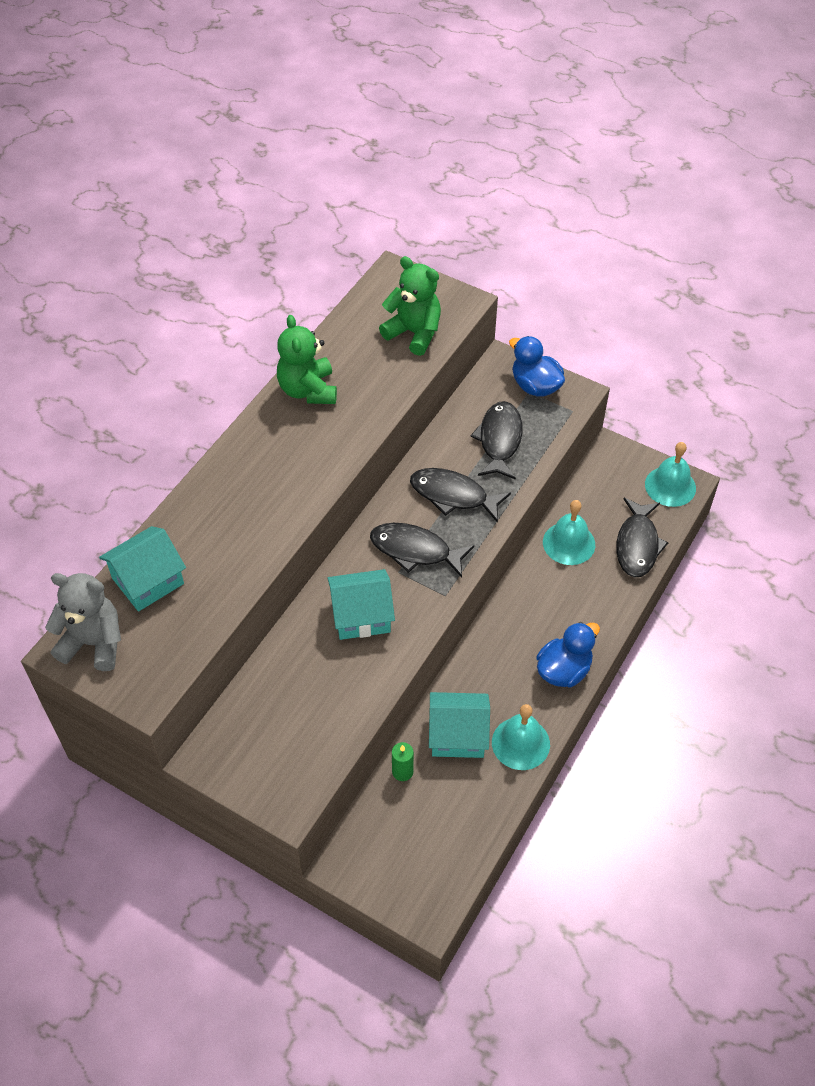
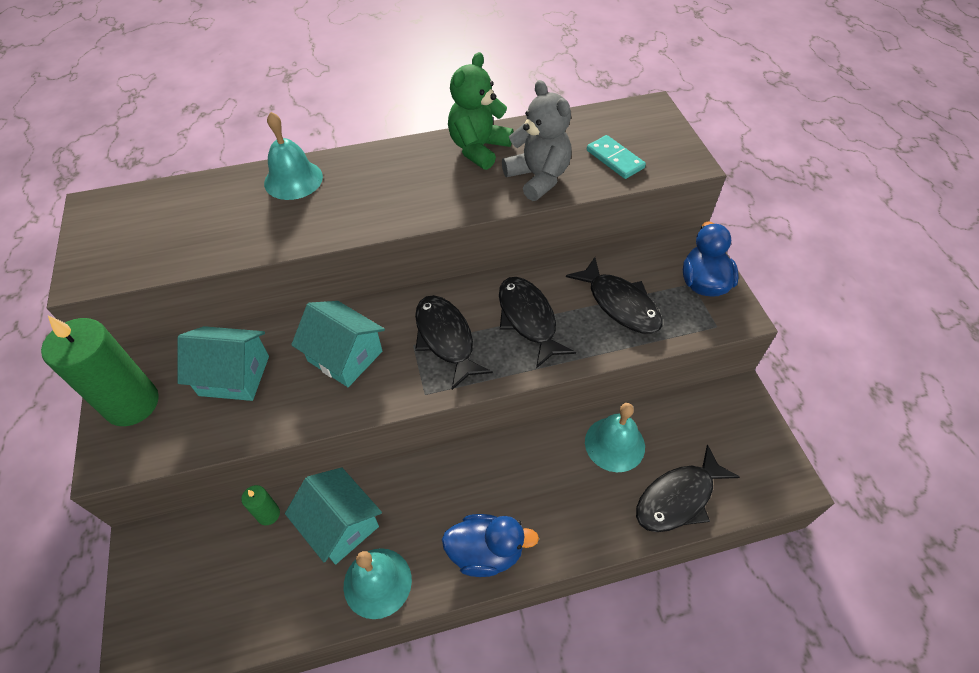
camera: 45 degrees right, 0 degrees up
grey teddy bear [45,573,121,671] -> grey teddy bear moved to [502,80,572,201]
turquoise house [99,526,186,611] -> turquoise house moved to [177,326,269,401]
green teddy bear [379,256,441,356] -> turquoise domino [587,135,646,179]
black fish [470,401,523,480] -> black fish turned 90 degrees clockwise [566,257,663,334]
turquoise bell [645,442,696,507] -> turquoise bell moved to [264,112,323,200]
none -> green candle [41,316,159,426]

